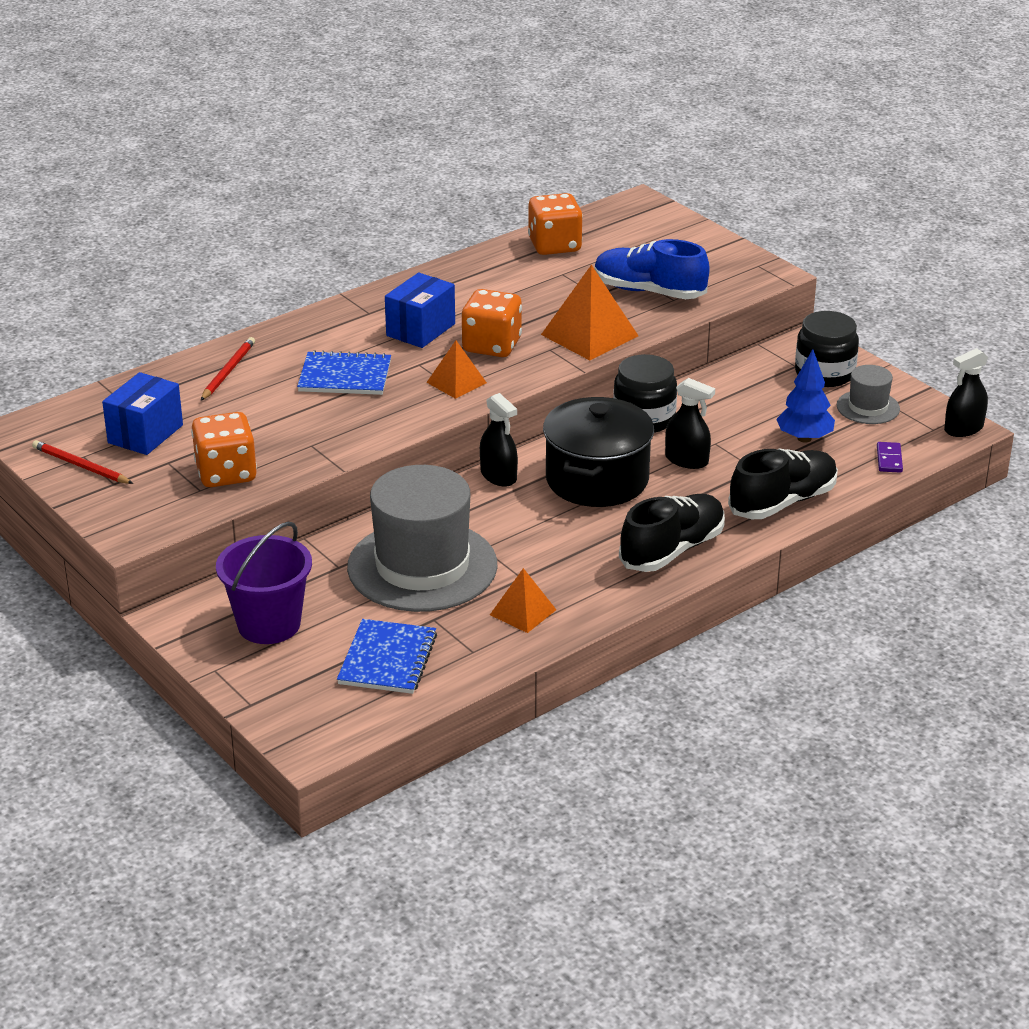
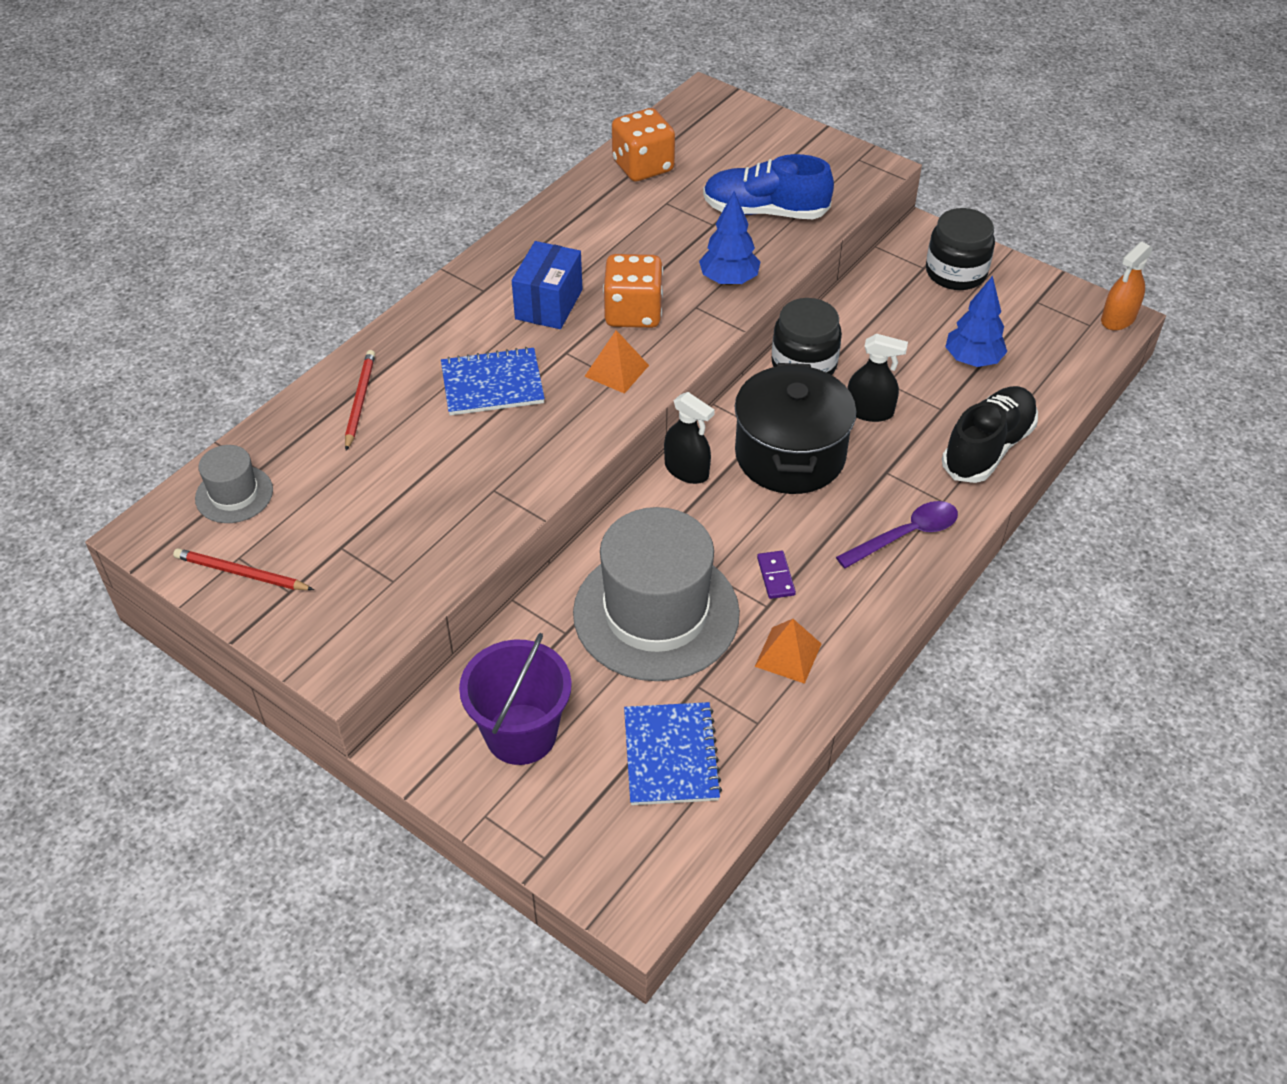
camera: 15 degrees left, 15 degrees up
blue box [102,372,183,455] -> none
orange dice [191,412,257,487] -> none
orange pyramid [541,265,638,360] -> blue tree [699,191,761,285]
black shoe [619,494,725,572] -> purple spoon [836,501,958,568]
grey hat [837,365,900,424] -> grey hat moved to [195,445,273,523]
purple domino [877,442,903,473] -> purple domino moved to [757,551,796,599]
black spray bottle [944,348,988,437] -> orange spray bottle [1101,242,1153,330]

